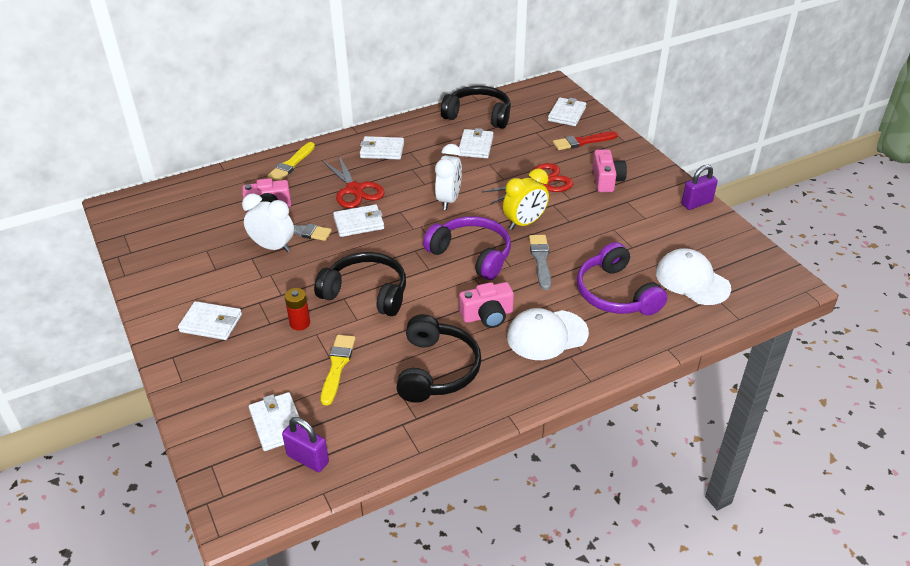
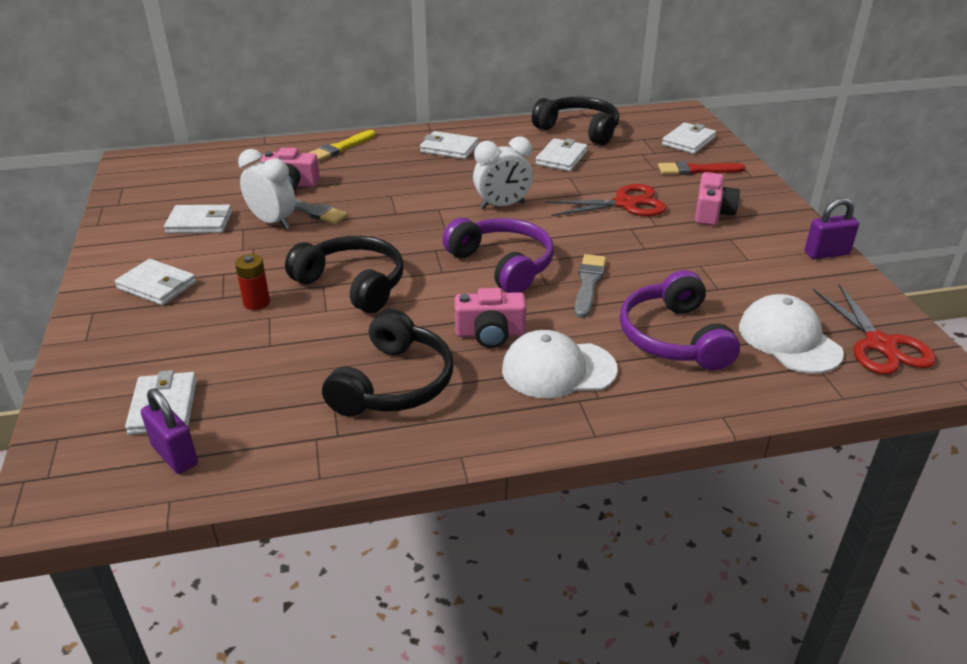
camera: 15 degrees right, 5 degrees down
yellow brush [321,335,356,405] -> none
red scissors [322,154,384,208] -> red scissors moved to [813,284,936,375]
white wallet [333,204,384,237] -> white wallet moved to [164,205,232,233]
white clock [435,144,462,210] -> white clock turned 45 degrees clockwise [473,137,533,209]
yellow clock [503,168,549,230] -> none

